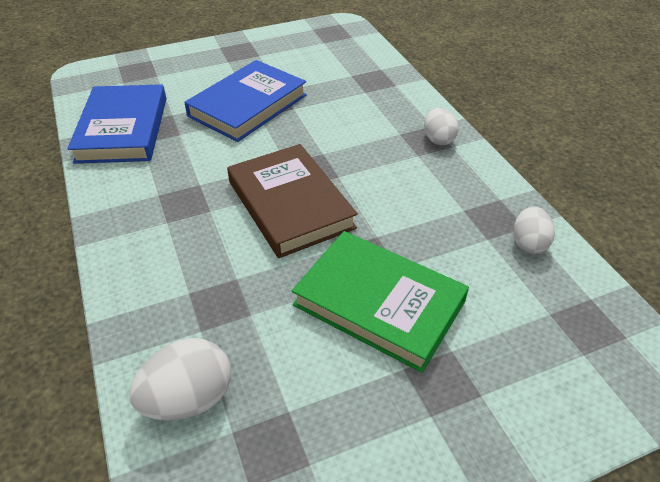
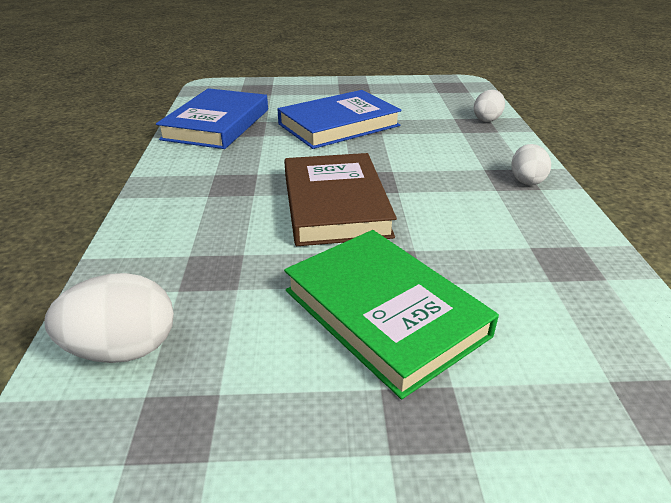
camera: 20 degrees right, 10 degrees down
white egg [513,206,555,254] -> white egg moved to [473,90,505,122]

